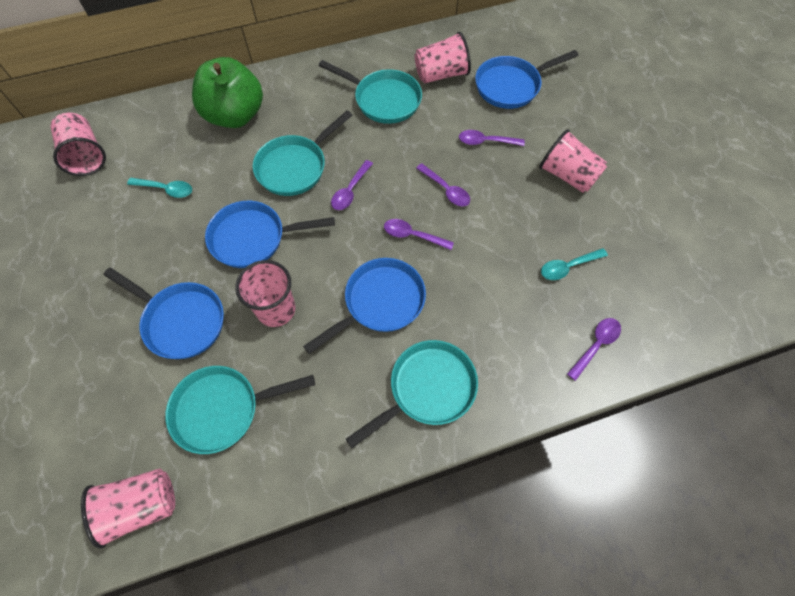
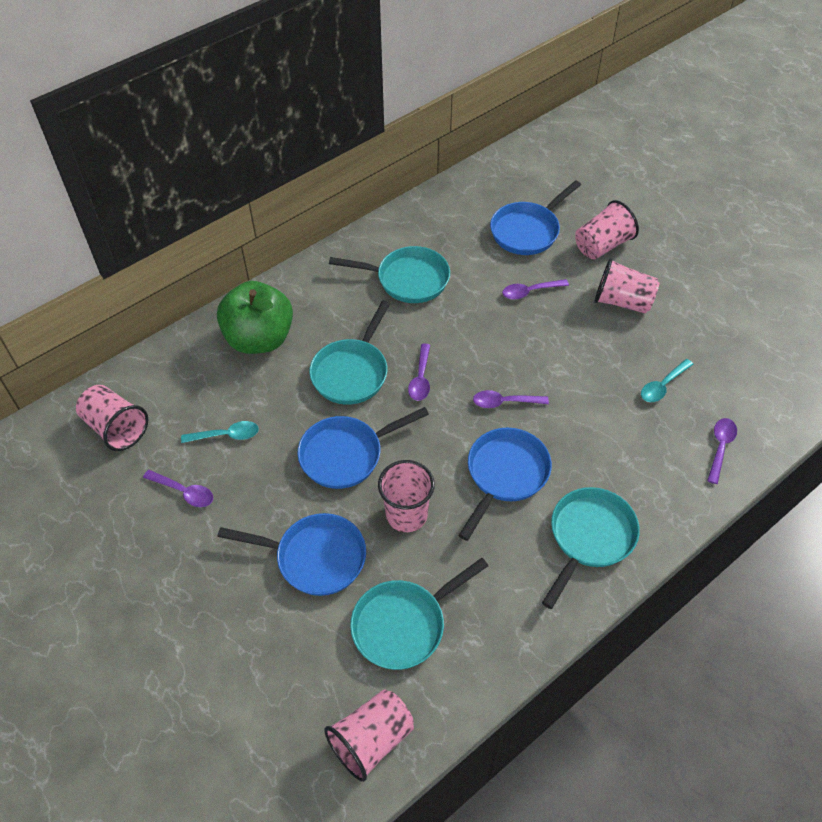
camera: 20 degrees left, 10 degrees down
pink cup [415,32,471,83] -> pink cup moved to [575,200,639,259]
purple spoon [416,163,470,206] -> purple spoon moved to [143,470,213,507]

